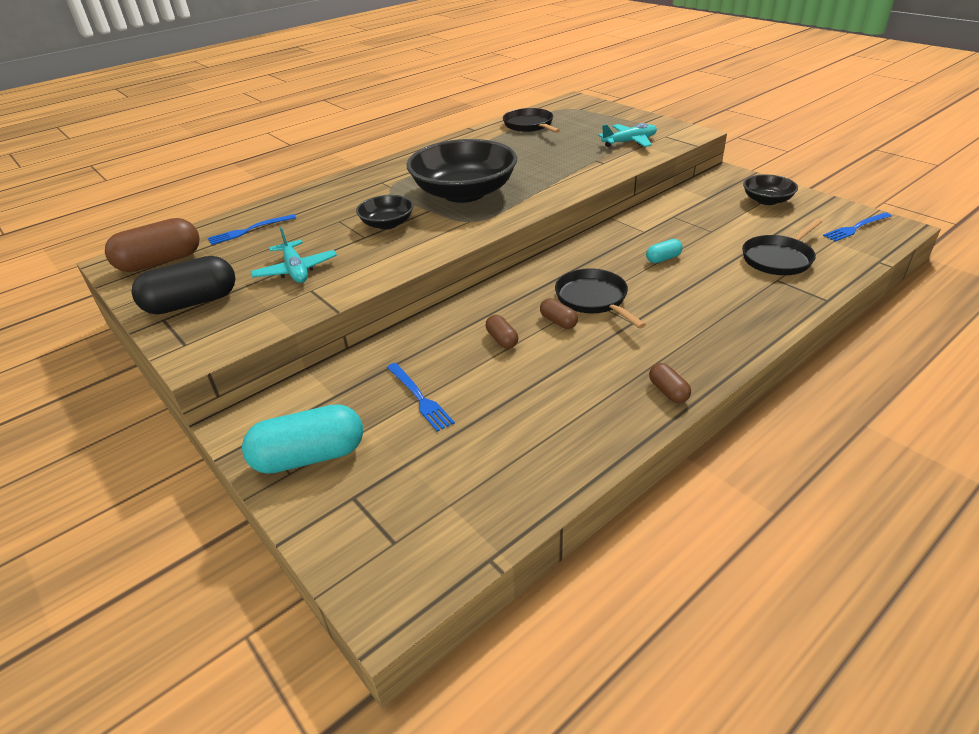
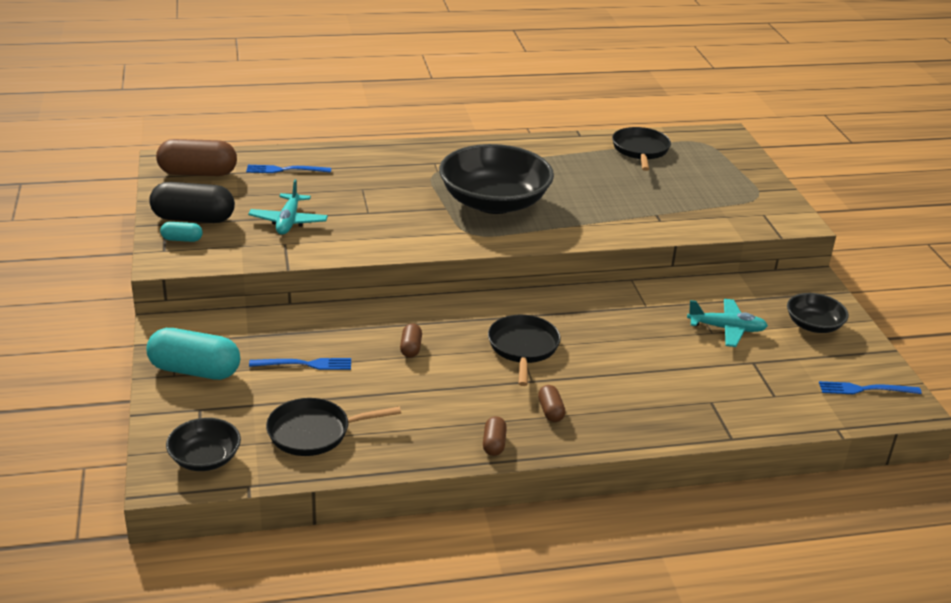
camera: 25 degrees right, 5 degrees down
black bowl [356,195,414,230] -> black bowl moved to [166,418,241,471]
blue fork [387,363,455,432] -> blue fork turned 90 degrees counterclockwise [249,358,351,370]
brown capsule [540,298,578,329] -> brown capsule moved to [538,385,566,422]
turquoise plane [598,123,657,147] -> turquoise plane moved to [687,299,768,347]
turquoise capsule [646,239,683,263] -> turquoise capsule moved to [160,222,203,242]
black pan [742,219,822,275] -> black pan moved to [266,398,401,456]

